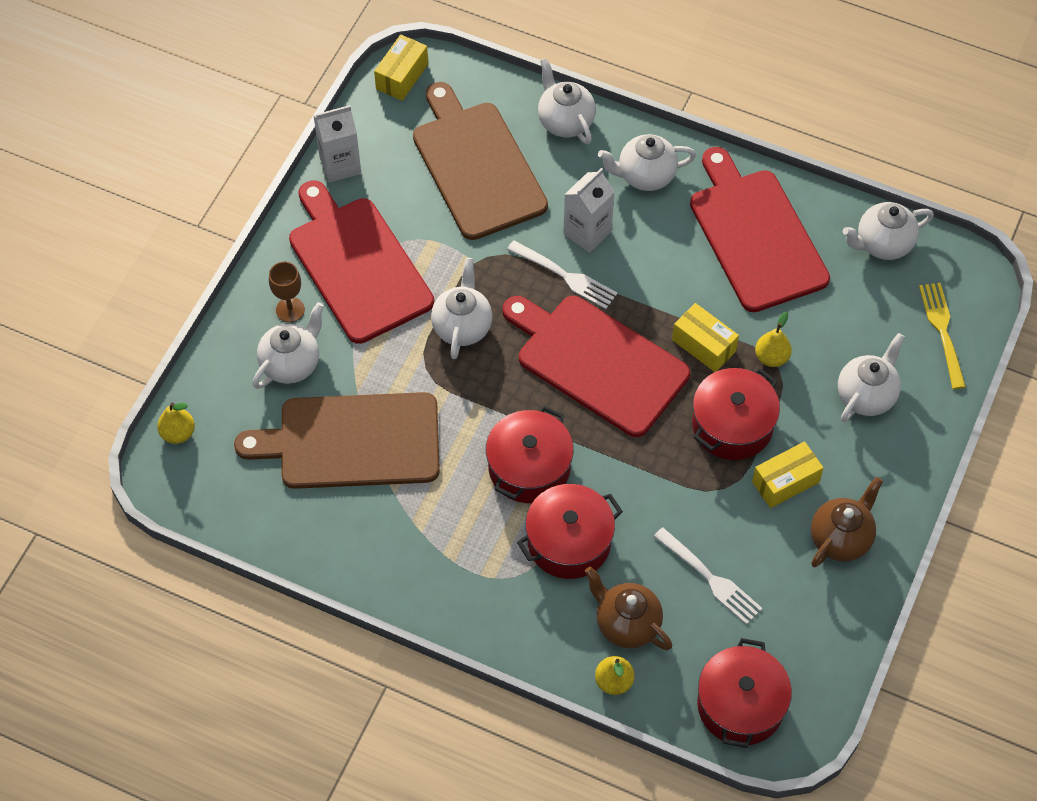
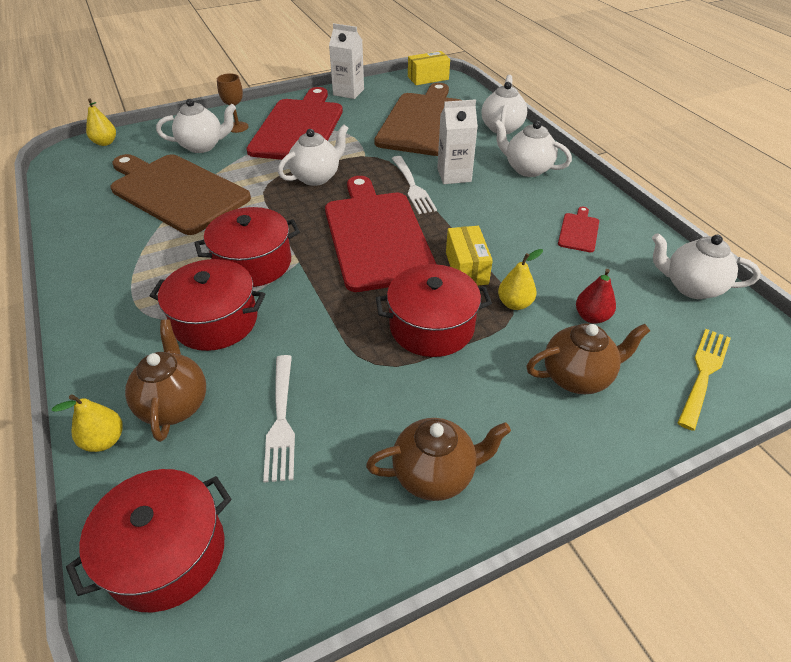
camera: 40 degrees right, 15 degrees down
red cutting board [690,147,830,312] -> red cutting board [558,206,599,252], size x0.40
yellow box [752,441,824,508] -> none
white teapot [838,333,905,422] -> brown teapot [526,323,650,394]
none -> red pear [576,269,616,324]

